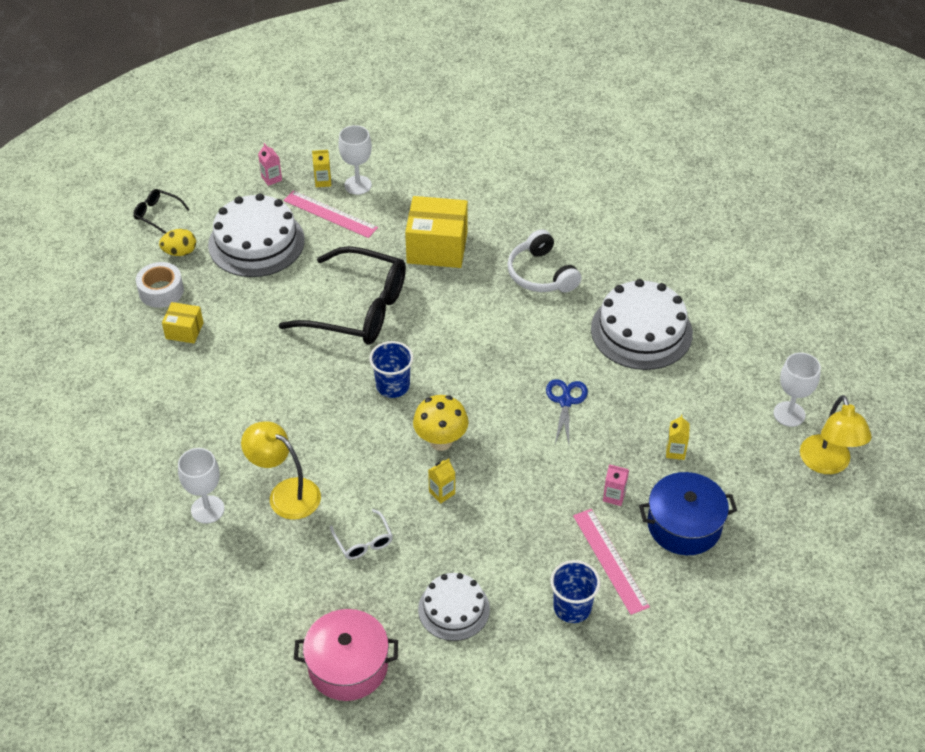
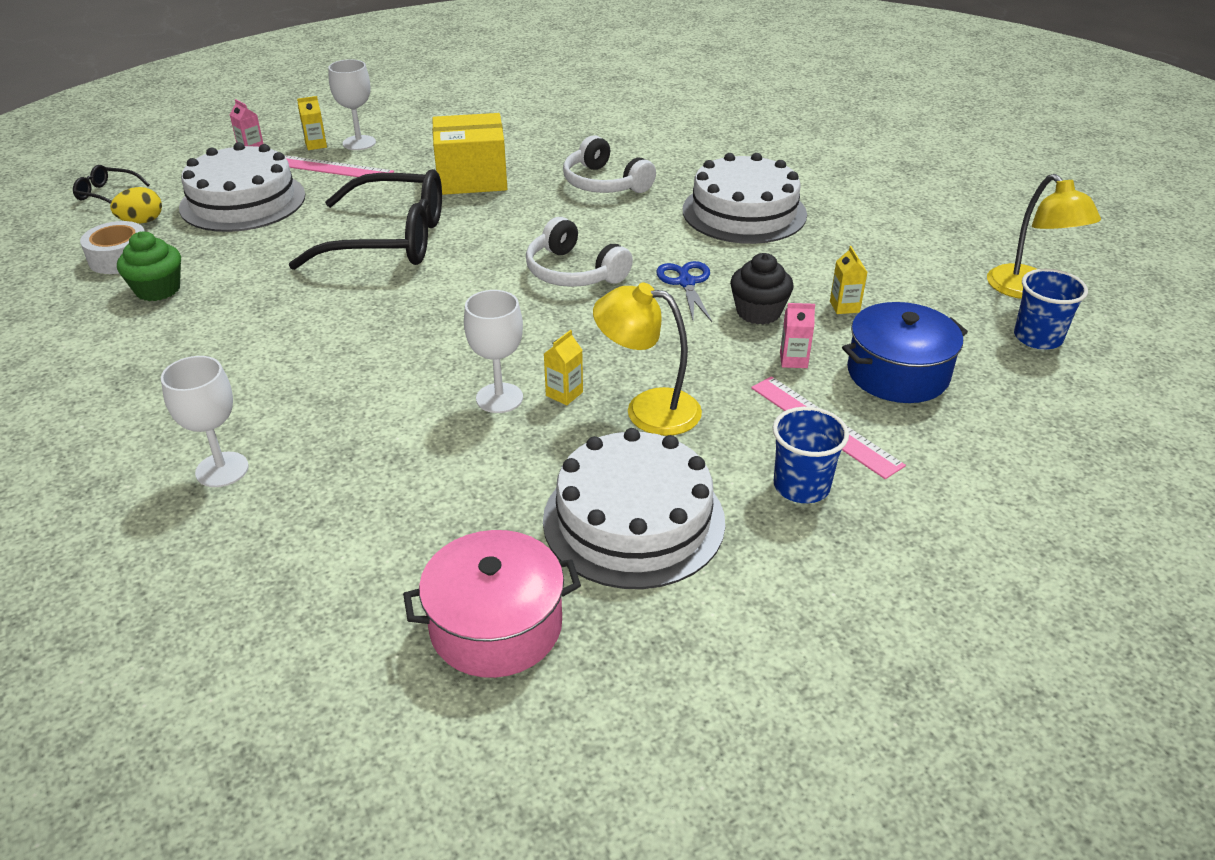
camera: 15 degrees left, 10 degrees down
yellow box [162,302,204,343] -> green cupcake [117,232,181,301]
yellow lamp [241,421,321,520] -> yellow lamp moved to [593,283,702,436]
white glasses [330,509,393,559] -> none
blue cup [369,341,414,398] -> blue cup moved to [1014,269,1088,350]
yellow mushroom [413,395,469,451] -> none
white cake [418,573,490,641] -> white cake [543,428,725,589], size x1.65
white goblet [773,353,821,427] -> white goblet moved to [464,290,523,413]
none -> white headphones [526,217,633,287]
none -> black cupcake [730,253,794,325]

